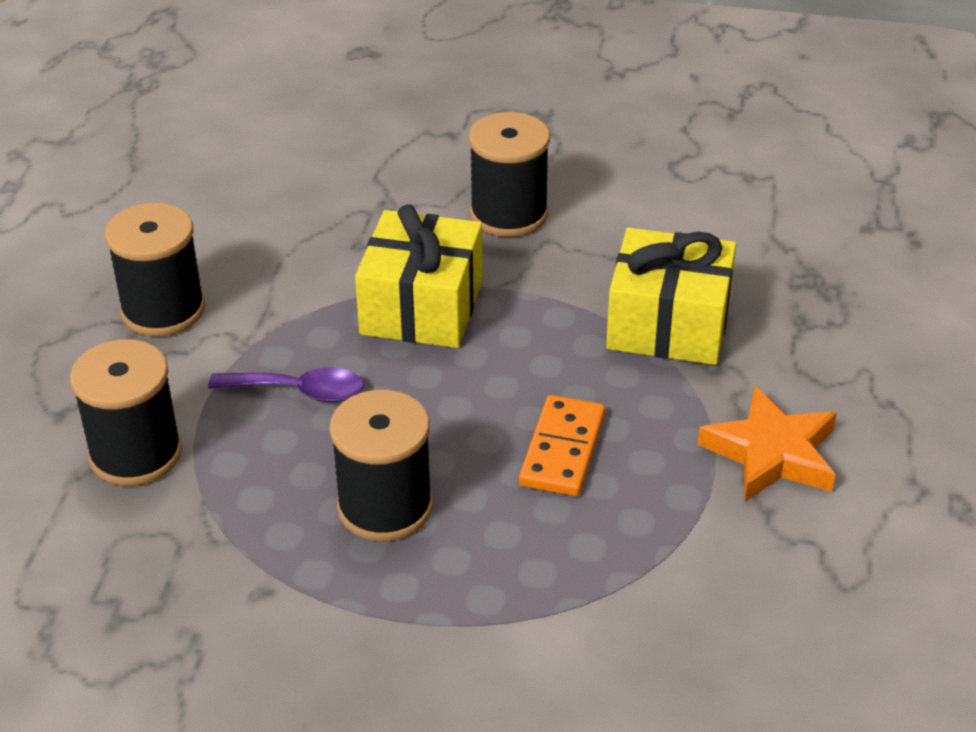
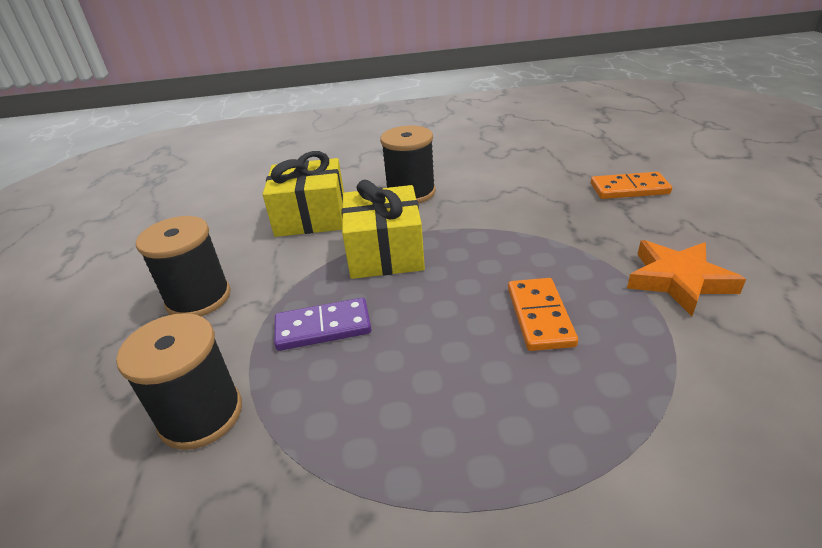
camera: 15 degrees left, 5 degrees down
purple spoon [208,367,364,402] -> purple domino [274,298,372,351]
black spool [329,390,433,541] -> none
yellow gift [606,228,736,365] -> yellow gift moved to [263,151,344,237]
none -> orange domino [591,172,672,199]

